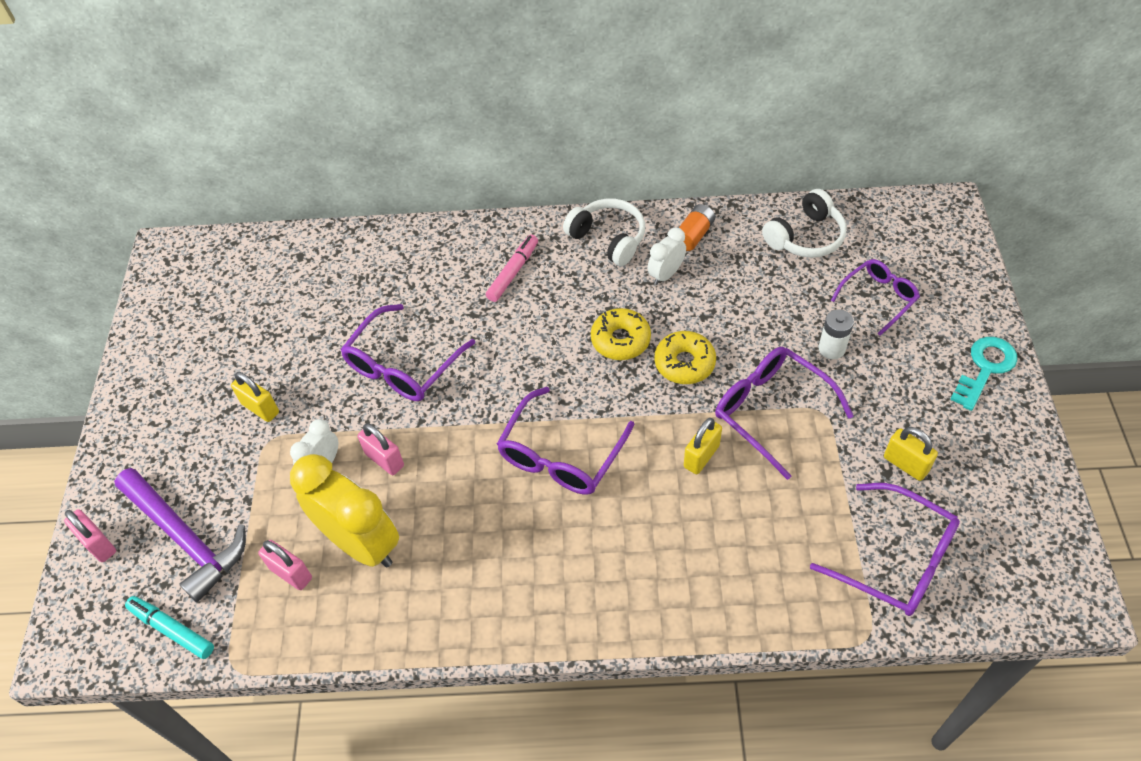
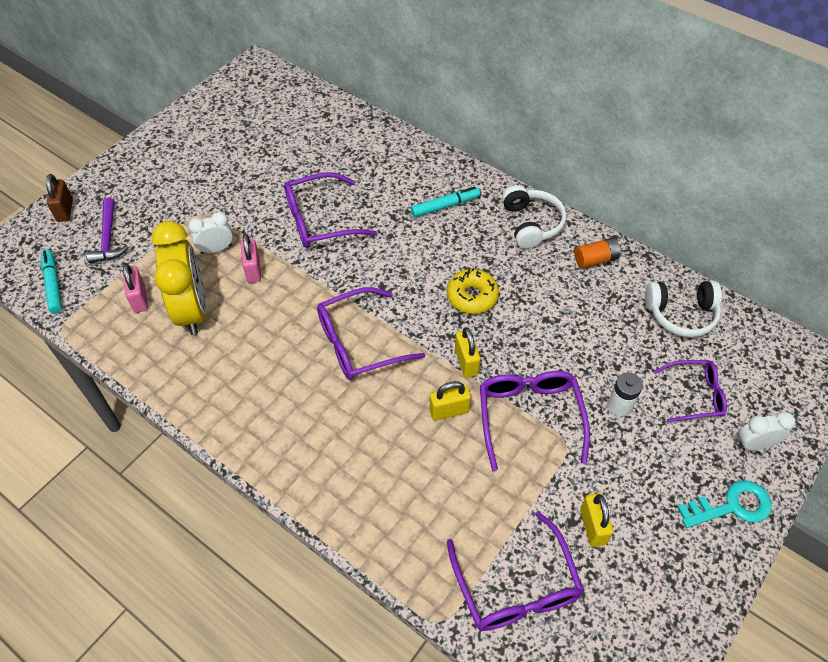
camera: 35 degrees right, 0 degrees up
pink padlock [64,509,116,562] -> brown padlock [46,174,73,222]
purple hammer [114,468,246,602] -> purple hammer [86,198,128,263], size x0.64
yellow padlock [231,372,279,422] -> yellow padlock moved to [455,327,481,378]
pink marker [486,235,538,302] -> turquoise marker [411,187,480,217]
white clock [648,228,686,285] -> white clock moved to [738,412,795,450]
yellow donut [655,331,716,384] -> none

